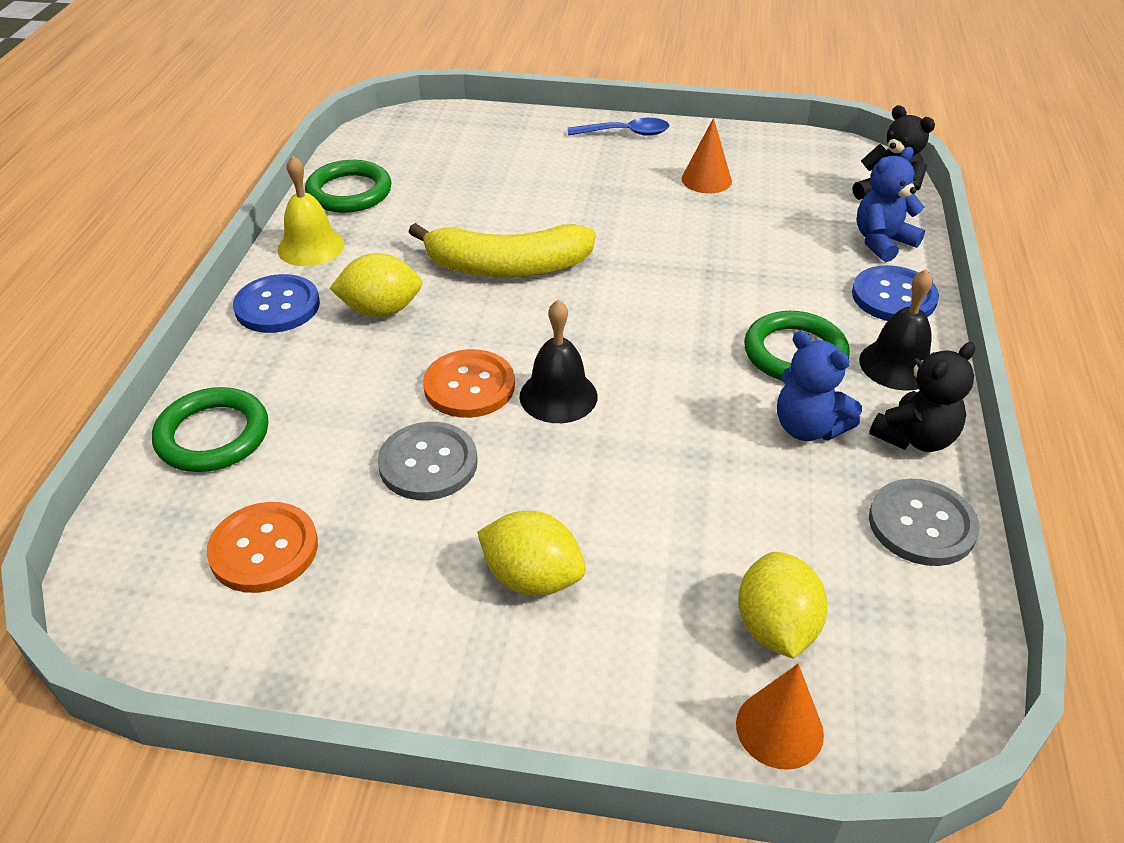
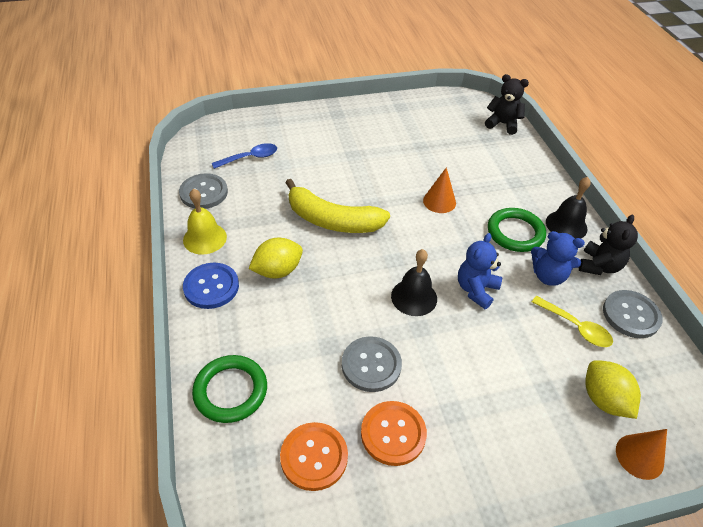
camera: 25 degrees left, 5 degrees up
green ring [305,160,392,213] -> grey button [179,173,228,209]
yellow banana [409,223,596,278] -> yellow banana turned 45 degrees clockwise [285,179,390,233]
orange button [423,349,515,418] -> orange button moved to [361,401,427,466]
yellow lemon [477,511,586,596] -> none
blue spoon [568,118,670,136] -> blue spoon moved to [212,143,277,169]
orange cone [682,118,732,193] -> orange cone moved to [423,167,456,213]
blue button [852,265,939,321] -> none
blue teddy bear [857,147,925,262] -> blue teddy bear moved to [458,233,502,309]
none -> yellow spoon [532,296,613,347]

